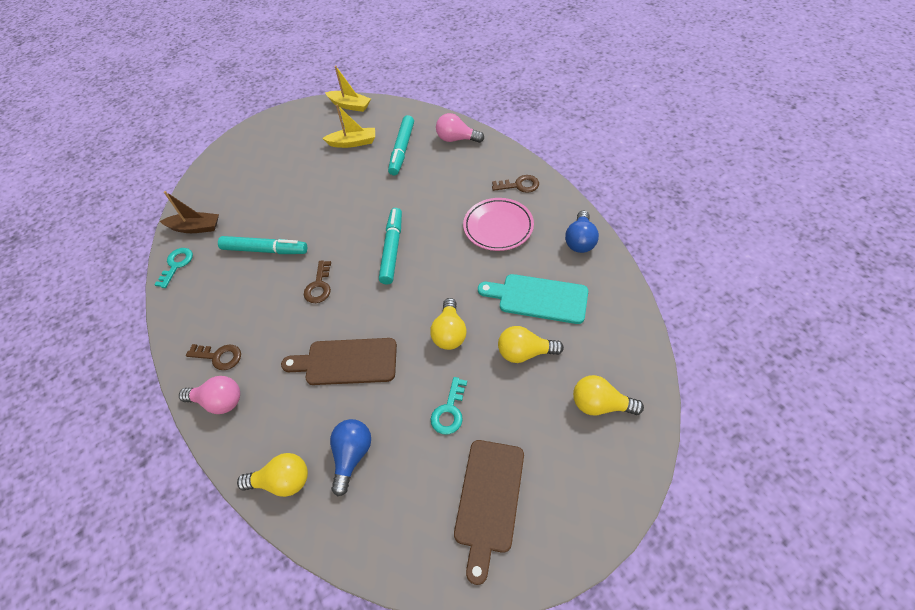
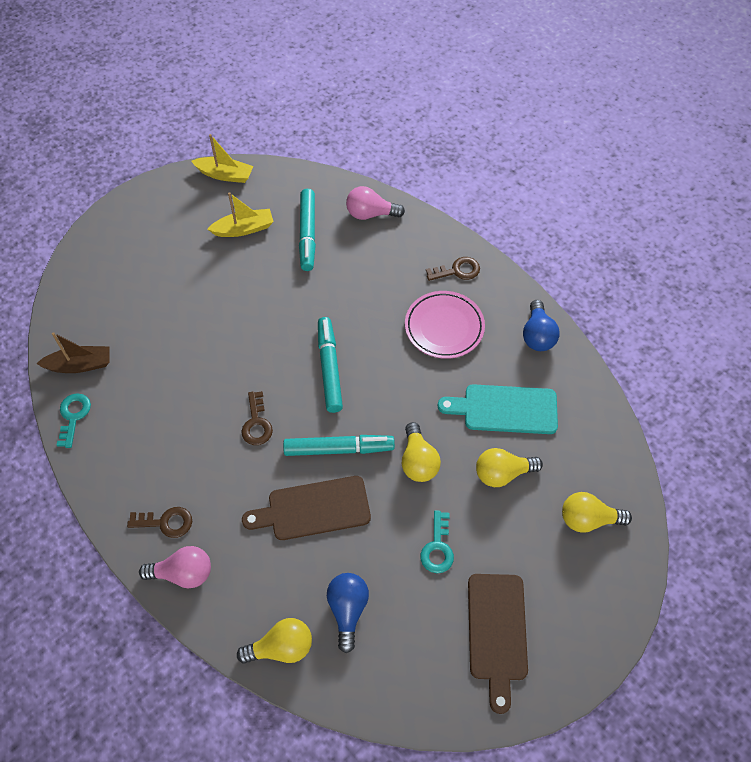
camera: 15 degrees left, 5 degrees up
turquoise marker [218,236,307,254] -> turquoise marker moved to [283,435,395,456]

